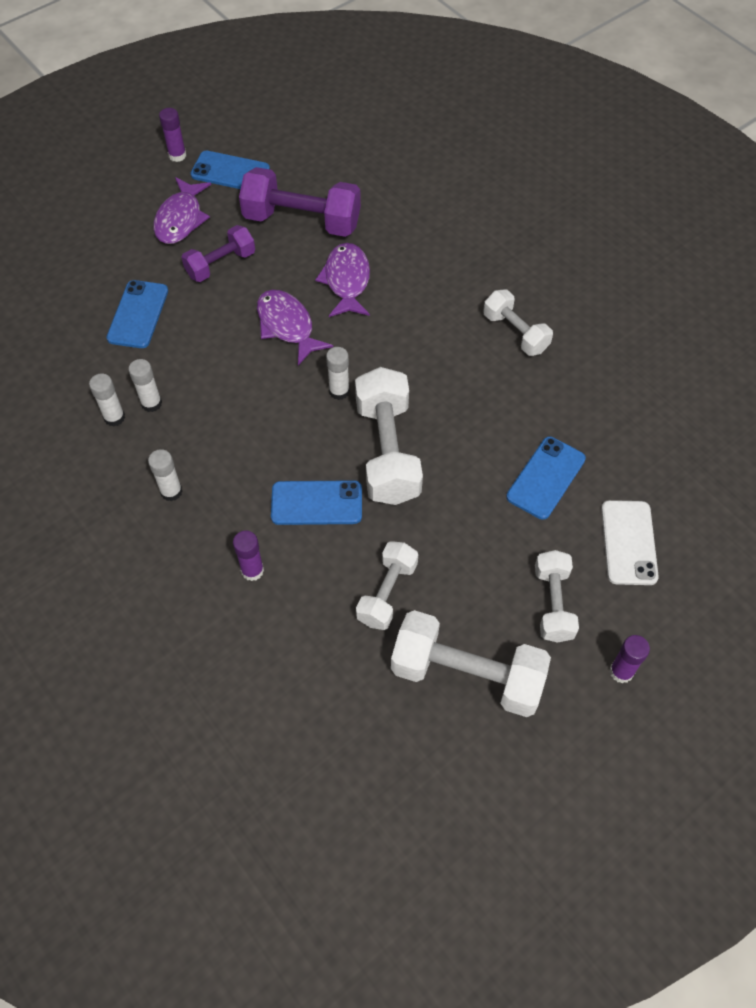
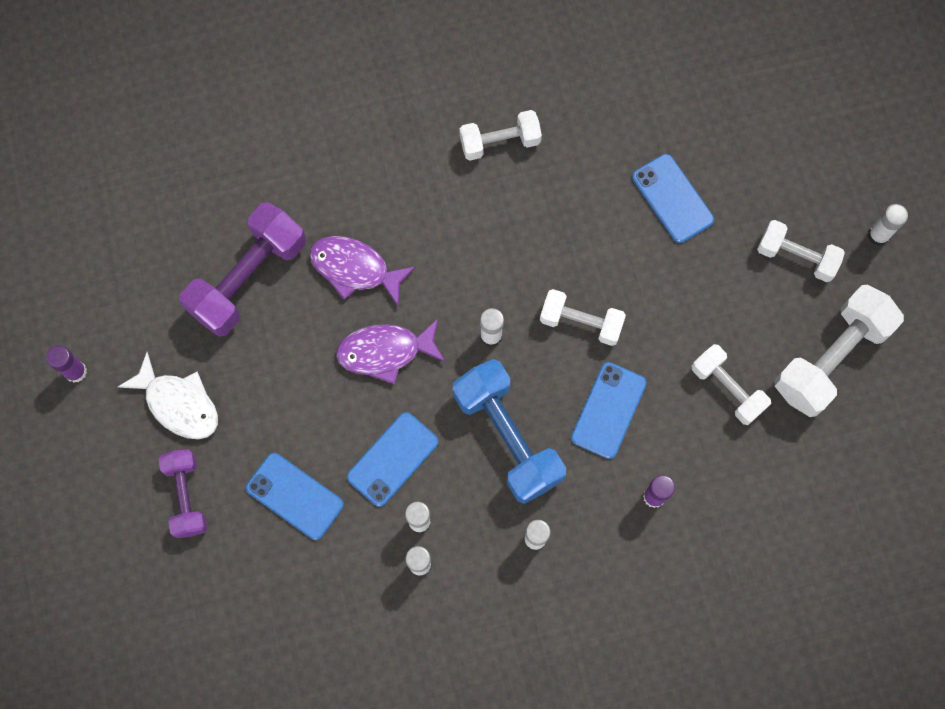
camera: 65 degrees left, 15 degrees up
purple fish [153,177,211,244] -> white fish [118,352,218,439]
purple dumbbell [181,225,255,282] -> purple dumbbell moved to [158,449,207,538]
blue phone [190,151,270,189] -> blue phone moved to [347,412,439,507]
white dumbbell [355,367,423,505] -> white dumbbell [540,289,626,346], size x0.60
white phone [601,500,659,585] -> none
purple glue stick [609,635,650,683] -> white glue stick [868,204,908,246]
none -> blue dumbbell [453,359,566,504]

